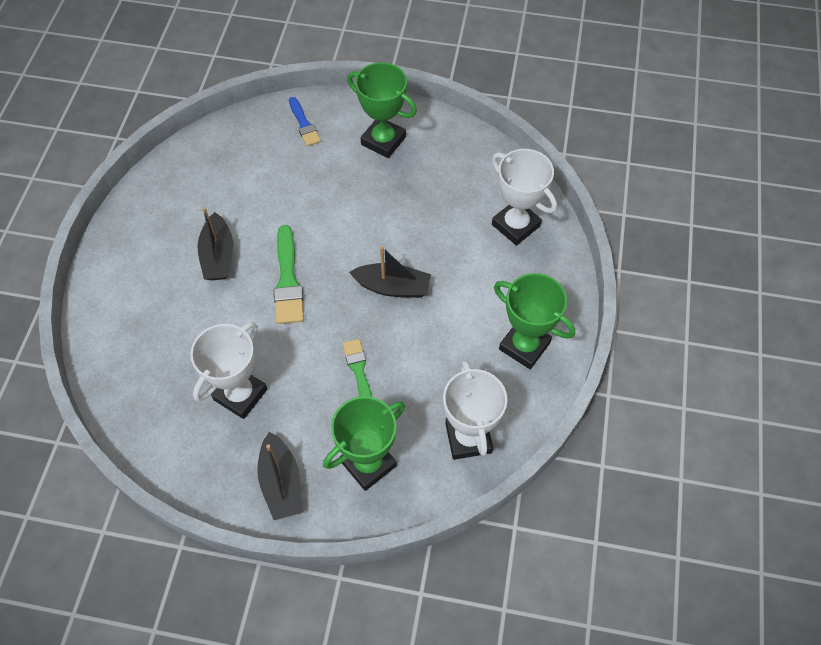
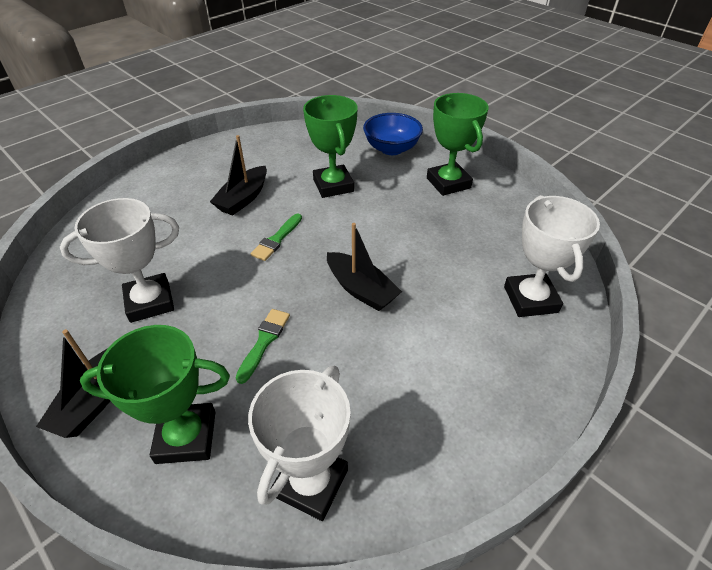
camera: 35 degrees right, 15 degrees down
green brush [274,225,304,324] -> green brush [251,213,302,261], size x0.64
blue brush [289,97,321,146] -> blue bowl [363,113,423,155]
green trophy [494,273,575,369] -> green trophy moved to [303,95,358,198]

